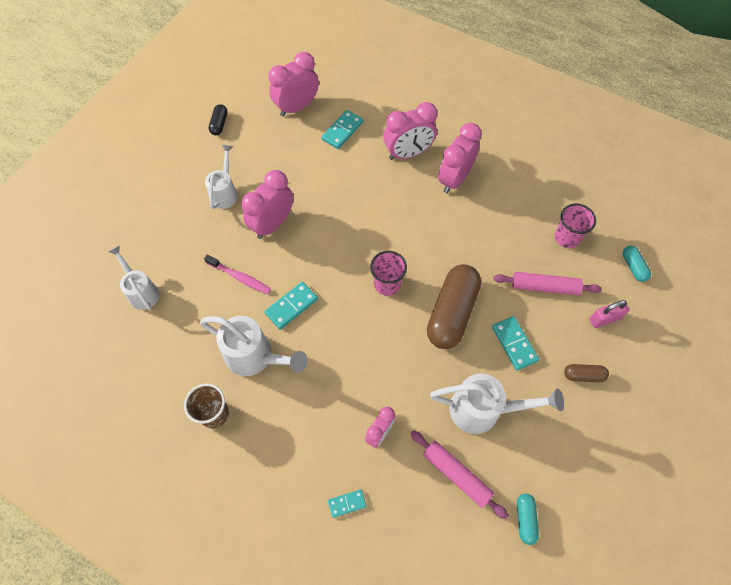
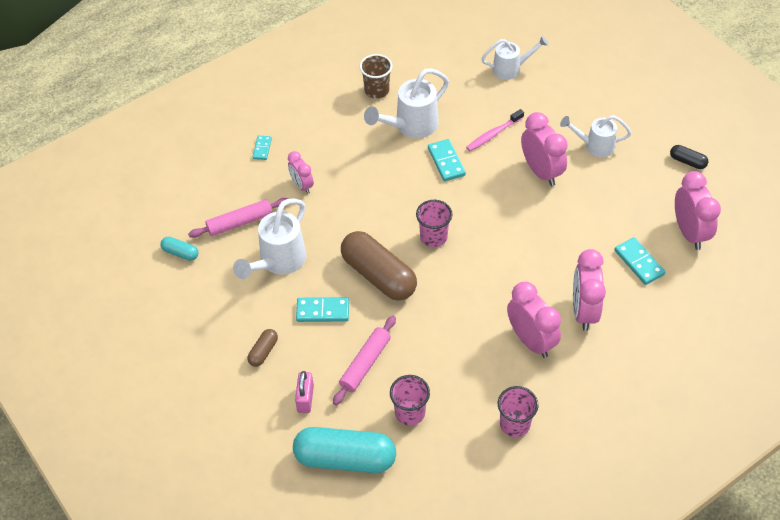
camera: 115 degrees right, 10 degrees down
white watering can [205,145,238,209] -> white watering can turned 150 degrees clockwise [560,115,632,157]
turquoise capsule [623,246,651,282] -> turquoise capsule [293,427,396,473], size x2.22
none -> pink cup [498,386,538,437]

